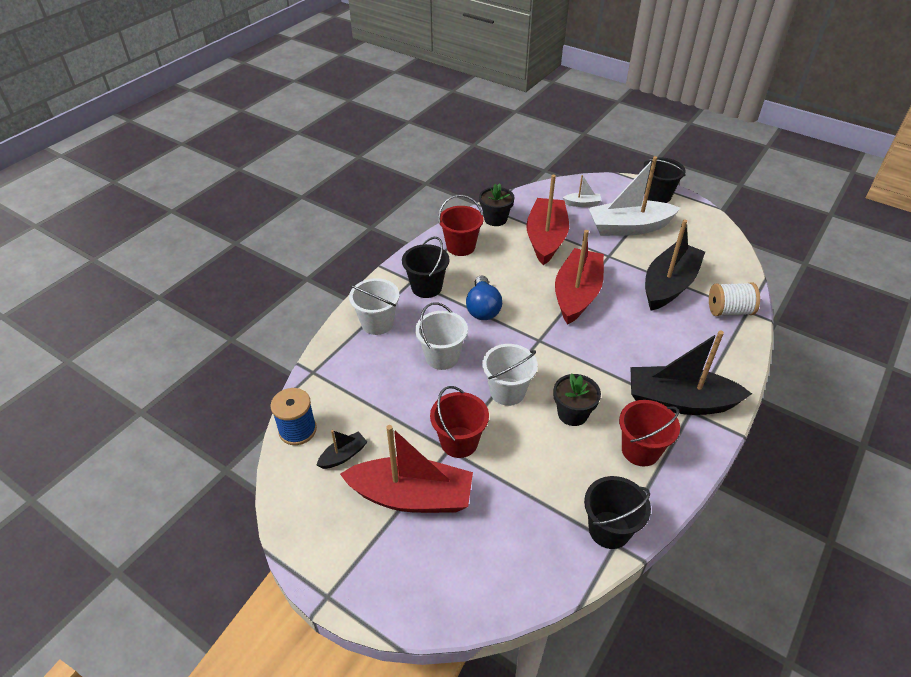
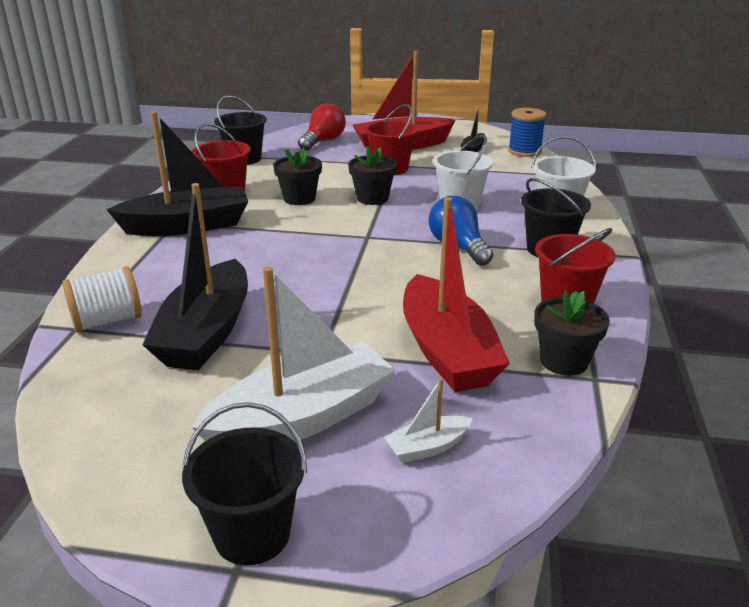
camera: 155 degrees right, 15 degrees down
white bucket [482,344,538,406] -> black flower pot [348,146,397,205]
red boat [555,230,604,325] -> none
none -> red light bulb [298,103,346,151]

